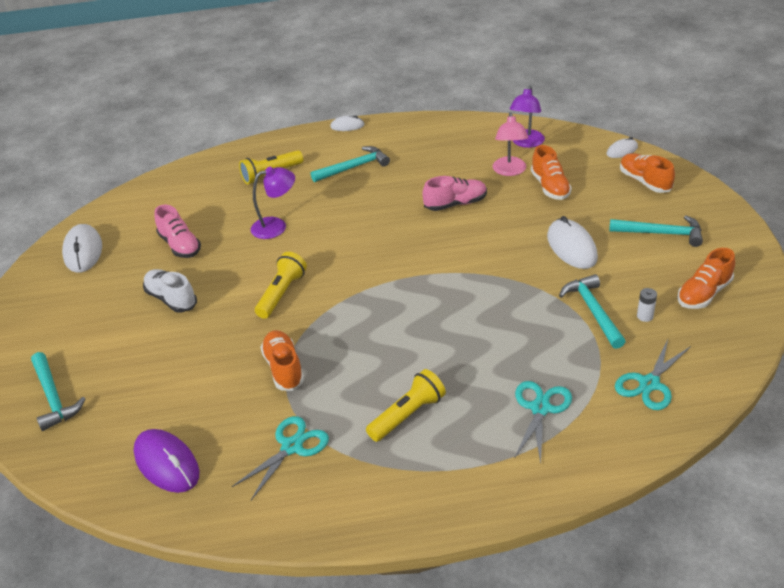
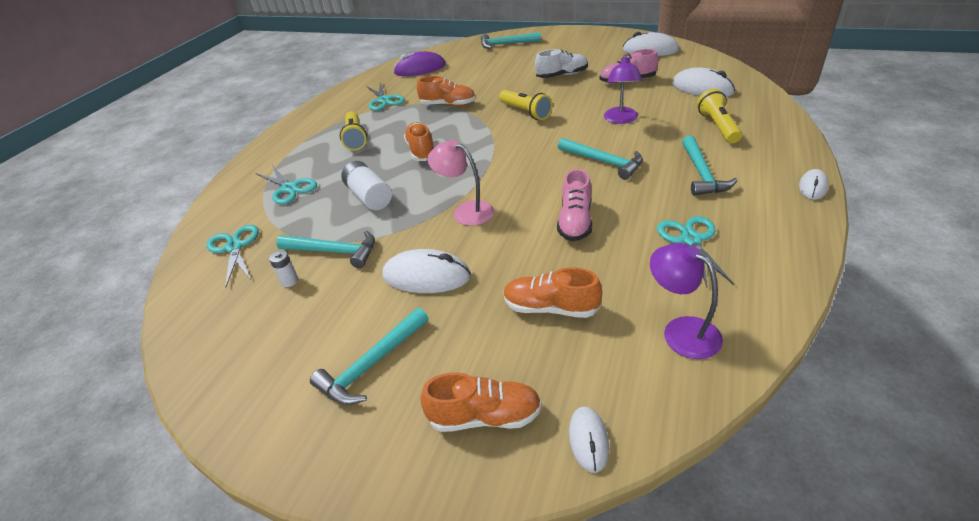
camera: 120 degrees right, 0 degrees up
pink lamp [493,112,528,176] -> pink lamp moved to [427,140,494,226]
orange shoe [677,248,735,309] -> orange shoe moved to [404,122,434,161]
none -> white battery [341,161,392,210]
none -> turquoise hammer [558,138,643,180]
none -> turquoise scissors [657,216,735,287]
none -> white mouse [672,67,735,97]

